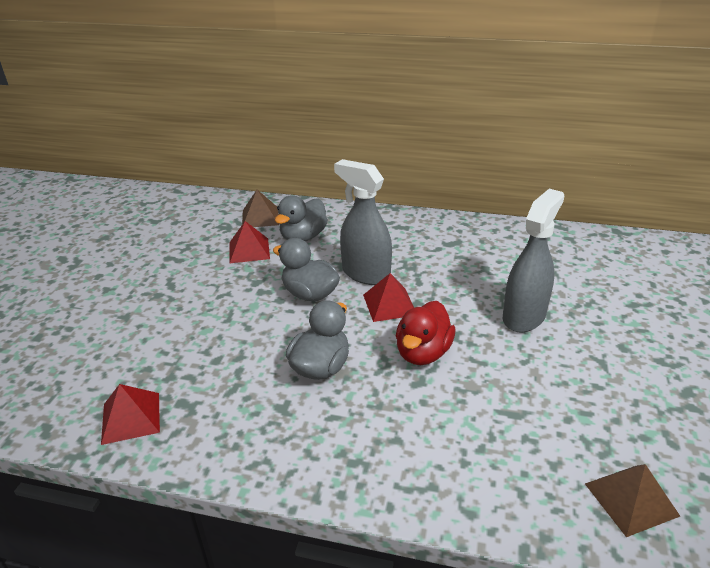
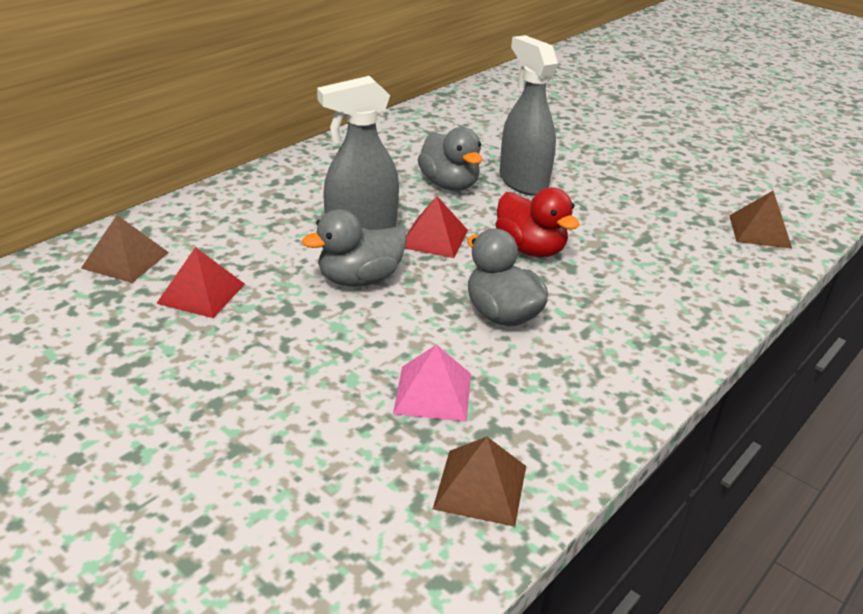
camera: 65 degrees left, 0 degrees up
red pyramid [101,384,160,445] -> brown pyramid [433,437,526,527]
grey duck [275,195,328,241] -> grey duck moved to [417,127,483,191]
none -> pink pyramid [393,344,471,422]

